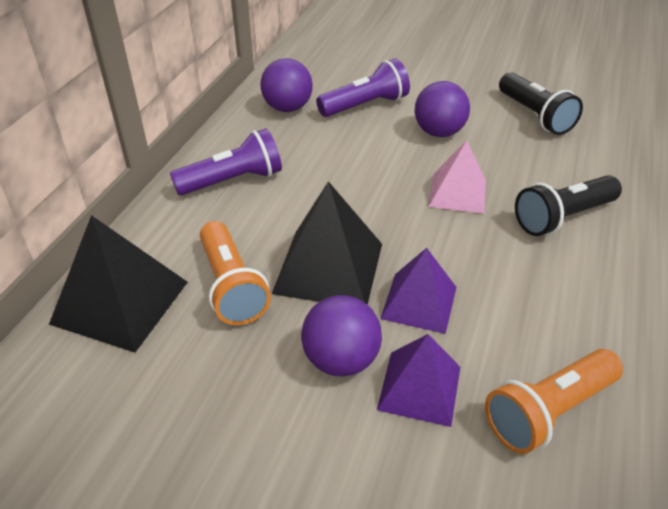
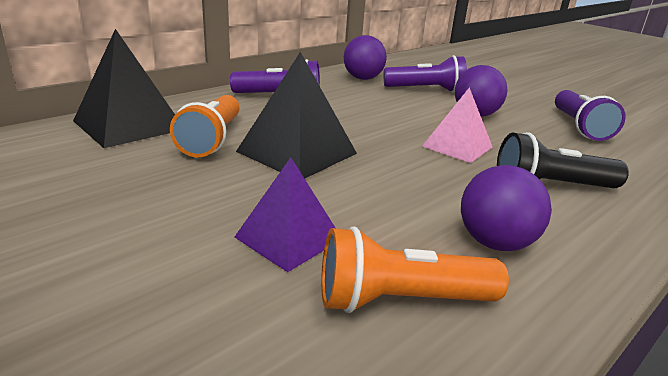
camera: 25 degrees right, 15 degrees down
purple ball [301,295,382,376] -> purple ball moved to [461,165,552,251]
purple pyramid [380,248,456,334] -> none
black flashlight [499,72,583,135] -> purple flashlight [555,90,626,141]

